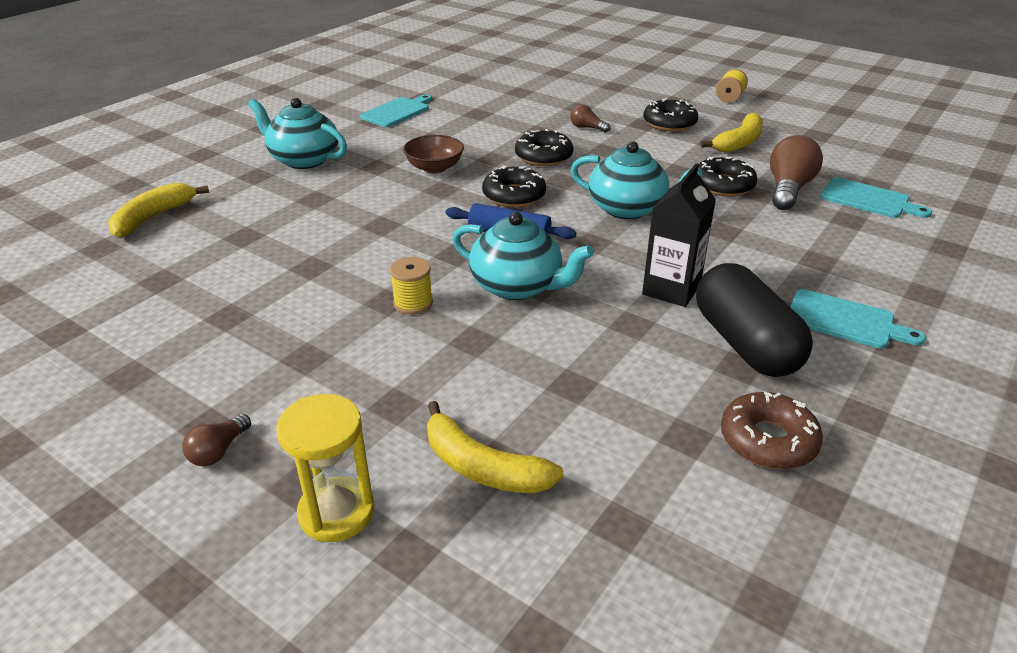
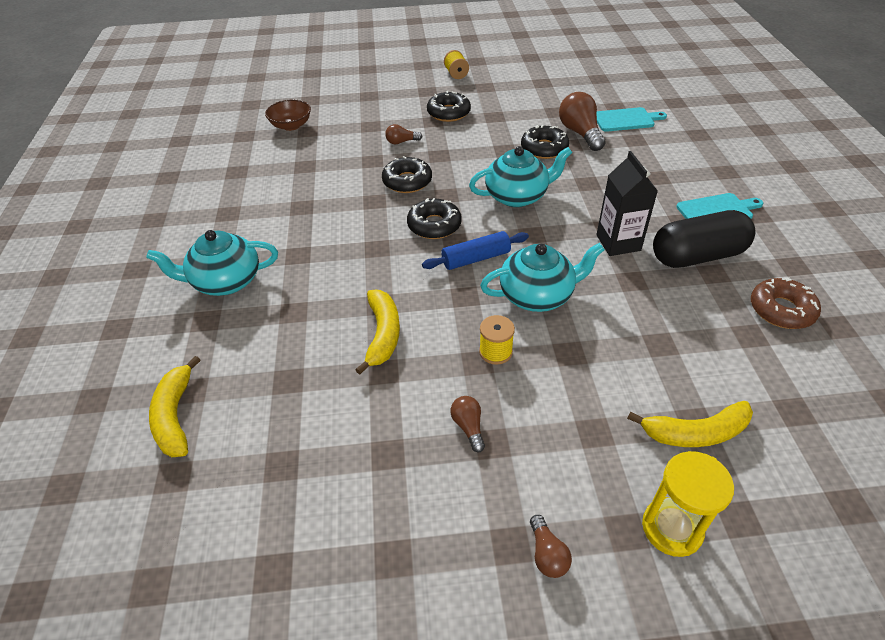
camera: 40 degrees left, 10 degrees up
turquoise cutting board [360,95,432,127] -> none
brown bowl [403,135,464,173] -> brown bowl moved to [265,100,311,131]
black capsule [696,263,813,377] -> black capsule turned 45 degrees counterclockwise [653,210,755,268]
yellow banana [700,113,763,153] -> yellow banana moved to [355,290,400,374]
none -> brown light bulb [451,396,485,452]

